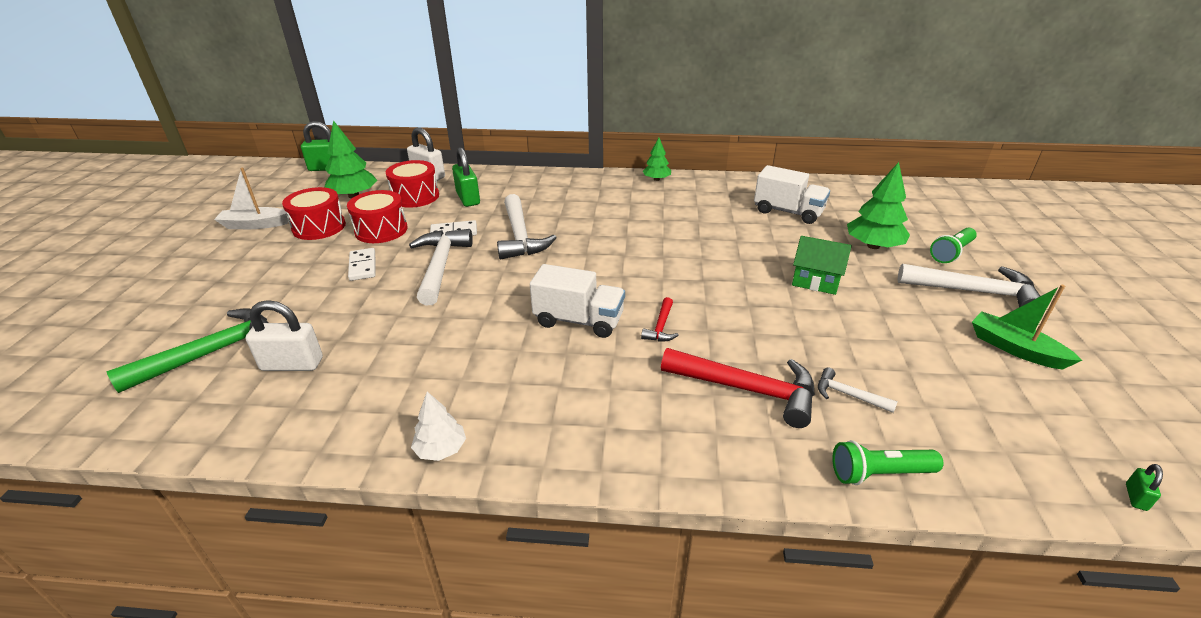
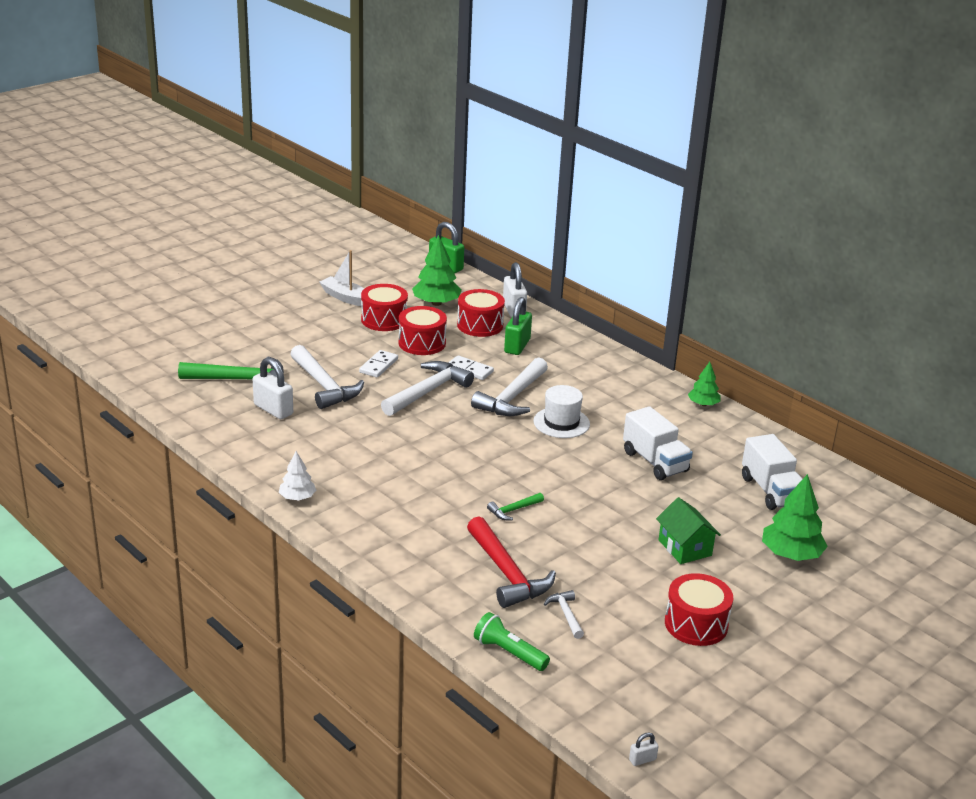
camera: 40 degrees right, 5 degrees down
white truck [530,264,625,338] -> white truck moved to [623,406,693,480]
red hammer [641,297,679,341] -> green hammer [487,493,544,520]
white hammer [897,264,1040,307] -> white hammer moved to [290,345,364,409]
green flashlight [930,228,977,263] -> none
green boat [972,285,1083,369] -> none
green padlock [1126,464,1163,511] -> white padlock [629,732,659,766]
none -> white hat [534,385,590,438]
none -> red drum [665,573,733,646]

